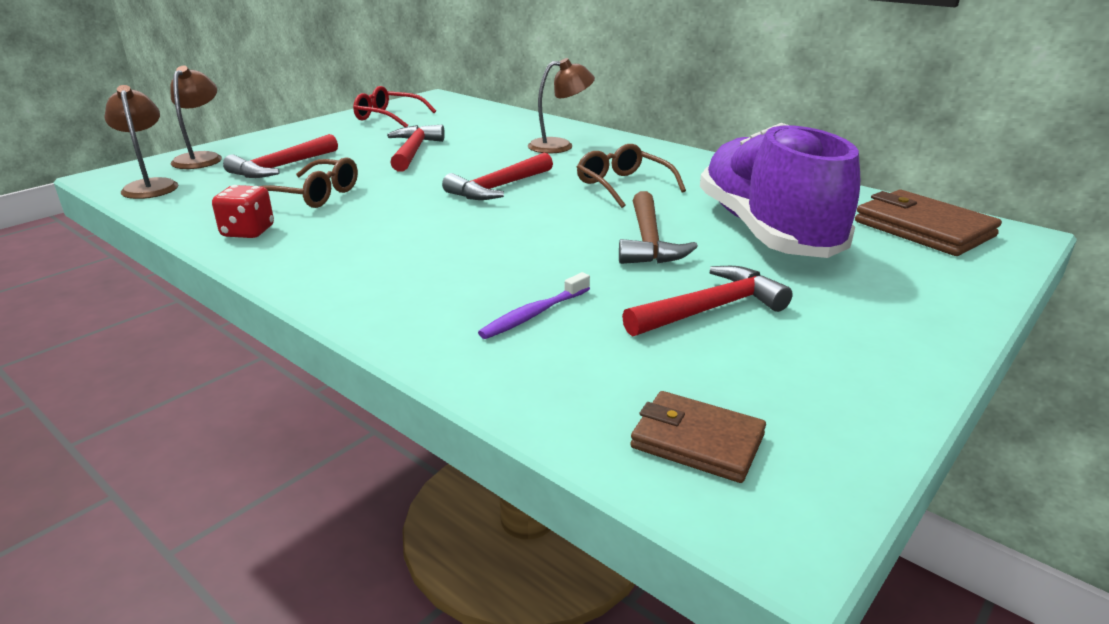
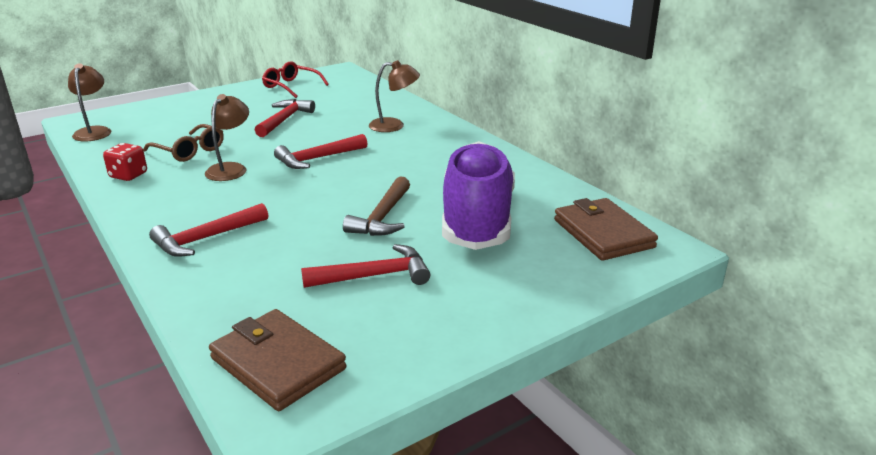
camera: 15 degrees right, 0 degrees up
brown lamp [170,66,222,169] -> brown lamp moved to [205,94,249,181]
red hammer [223,134,338,178] -> red hammer moved to [149,203,268,257]
purple toothbrush [478,272,590,339] -> none
brown glasses [577,144,686,208] -> none
brown wallet [630,391,766,483] -> brown wallet [209,309,346,411], size x1.55

